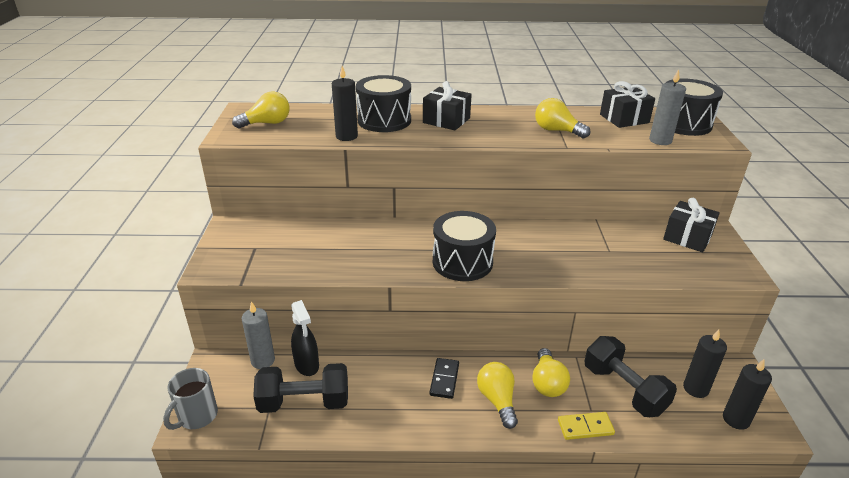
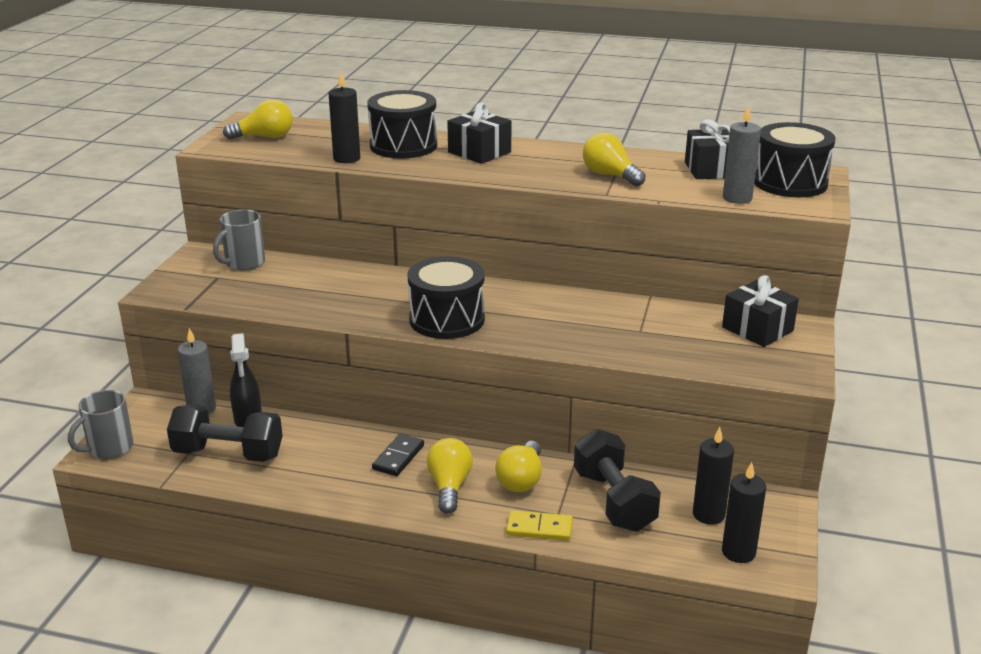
camera: 15 degrees right, 5 degrees down
none -> grey mug [213,209,265,270]

